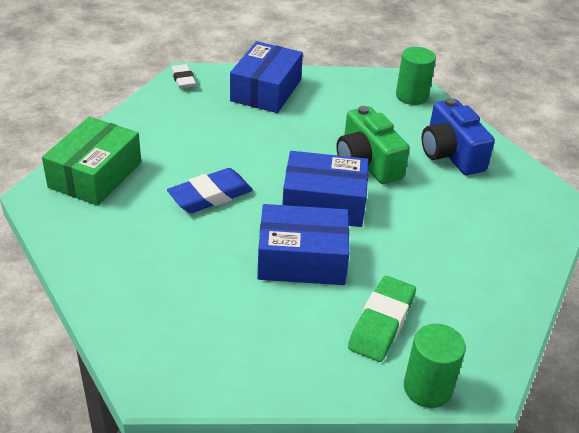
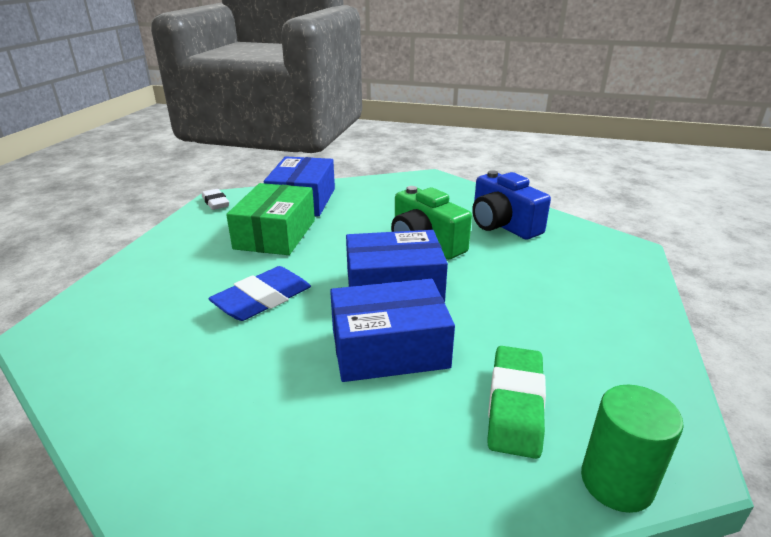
camera: 10 degrees left, 10 degrees down
green box [42,117,141,206] -> green box moved to [226,183,315,255]
green cylinder [396,47,436,105] -> none

